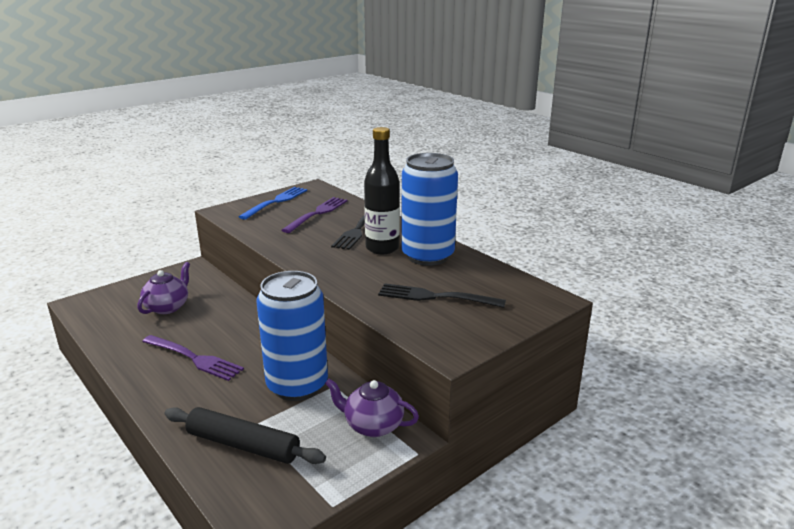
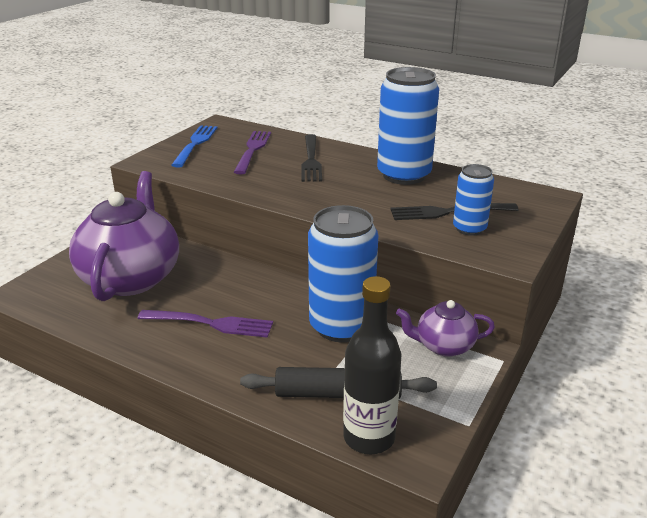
camera: 20 degrees left, 5 degrees up
purple teapot [137,262,190,314] -> purple teapot [69,171,179,301], size x2.01
black bottle [364,127,400,254] -> black bottle moved to [343,276,401,454]
none -> blue can [453,164,494,236]

